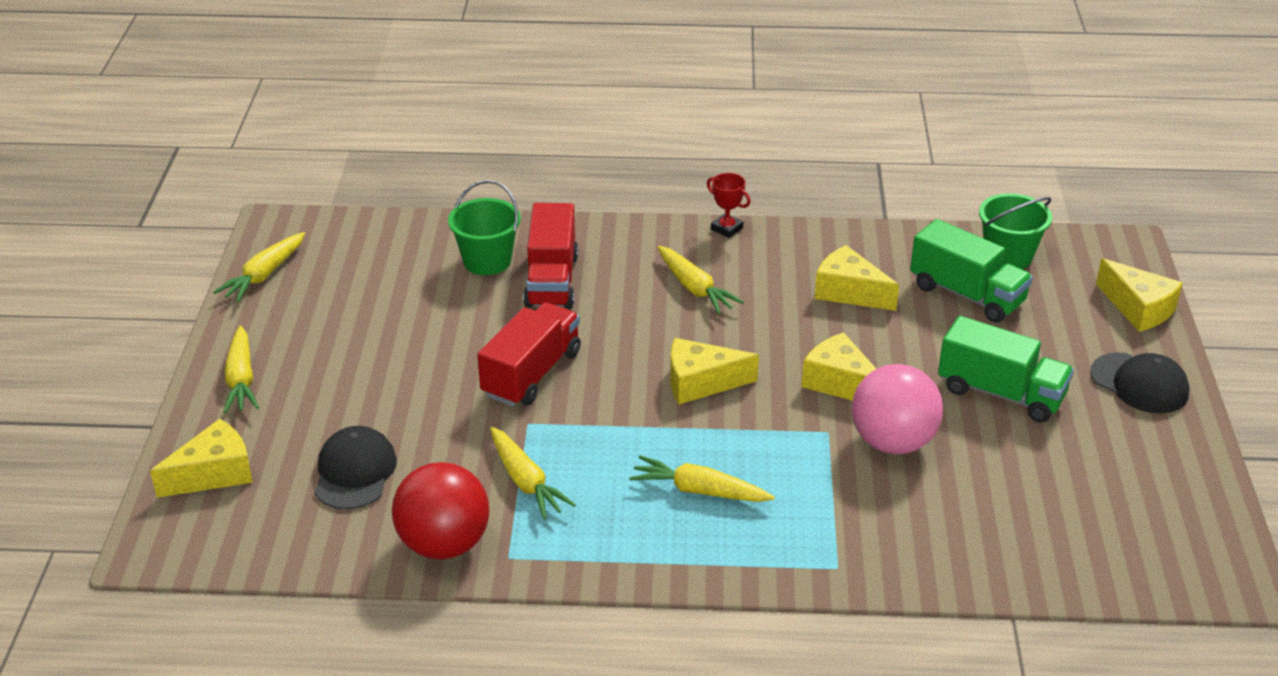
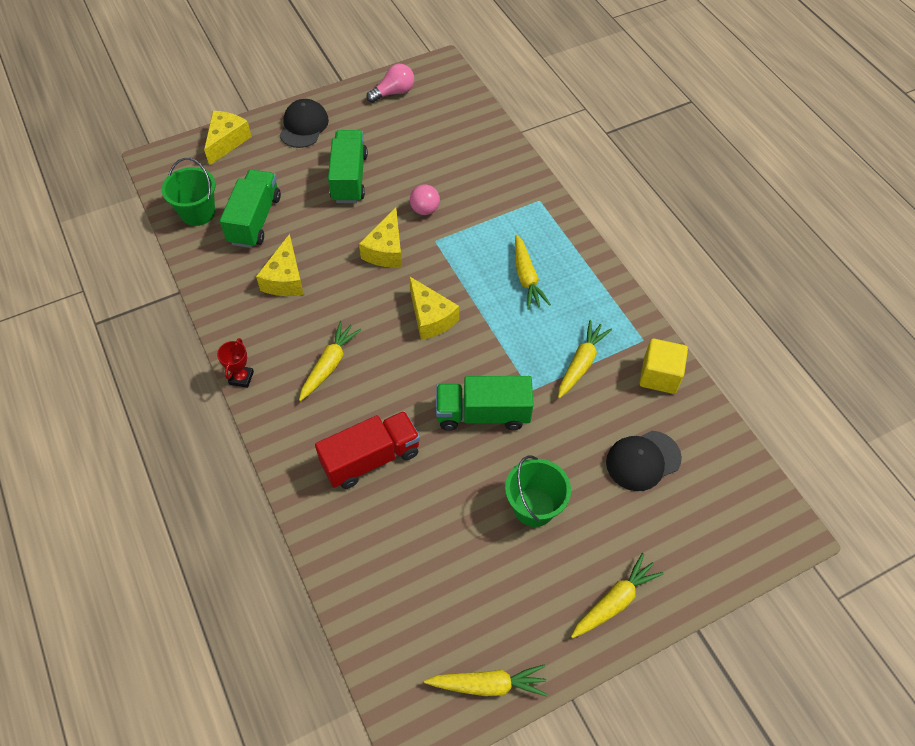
camera: 120 degrees left, 20 degrees up
yellow cheese [150,419,253,498] -> none
red ball [392,462,489,559] -> yellow cube [640,339,688,394]
green bucket [448,180,521,275] -> green bucket moved to [505,455,571,527]
red truck [477,302,581,406] -> green truck [436,376,533,431]
pink ball [852,364,943,454] -> pink ball [410,184,440,215], size x0.54
none -> pink light bulb [366,64,414,103]

